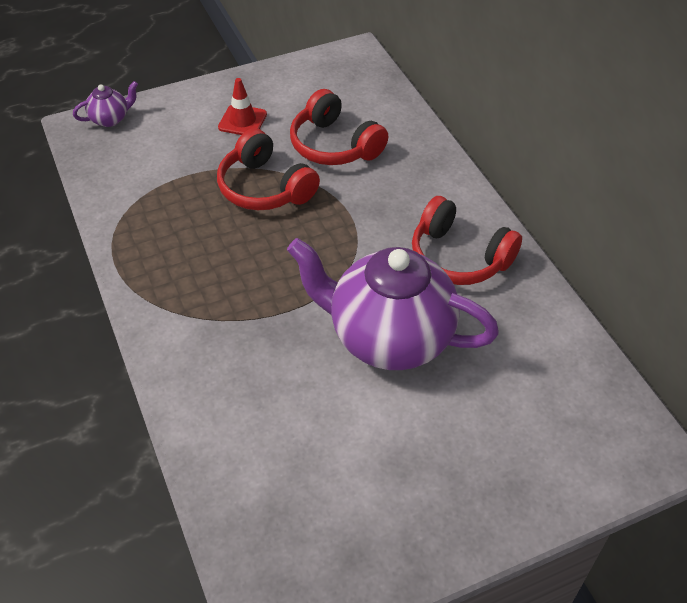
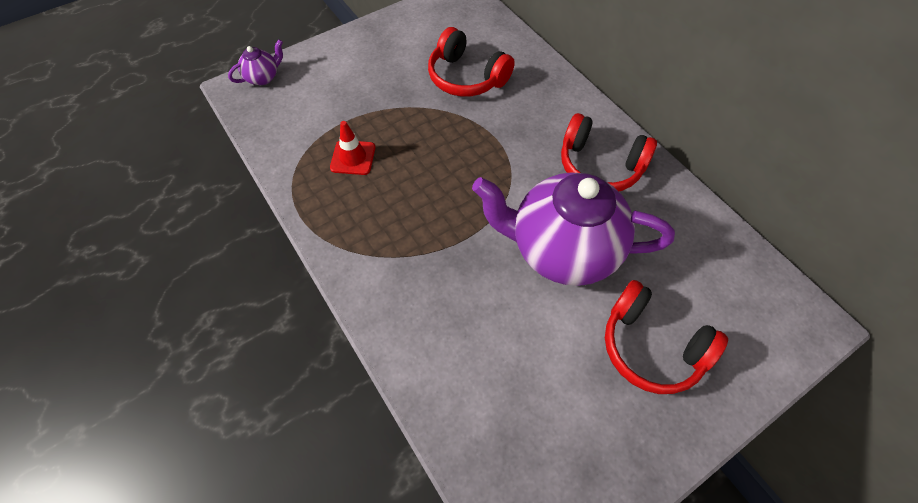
camera: 10 degrees left, 10 degrees up
red headphones [217,128,320,210] -> red headphones moved to [605,280,728,394]
red traffic cone [218,78,267,135] -> red traffic cone moved to [330,121,375,175]

